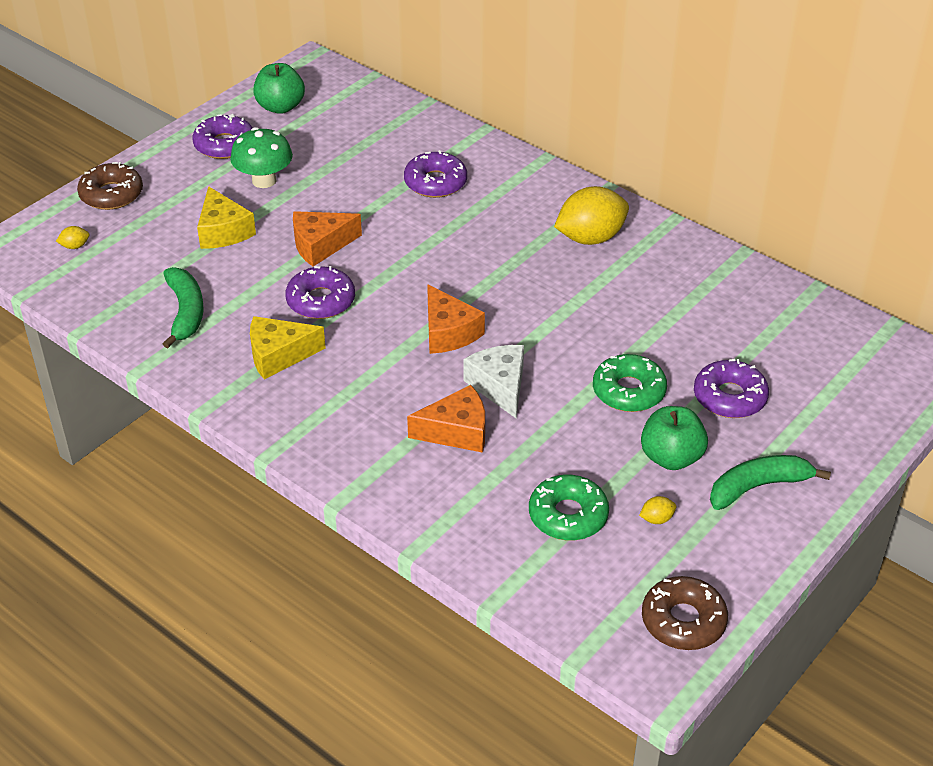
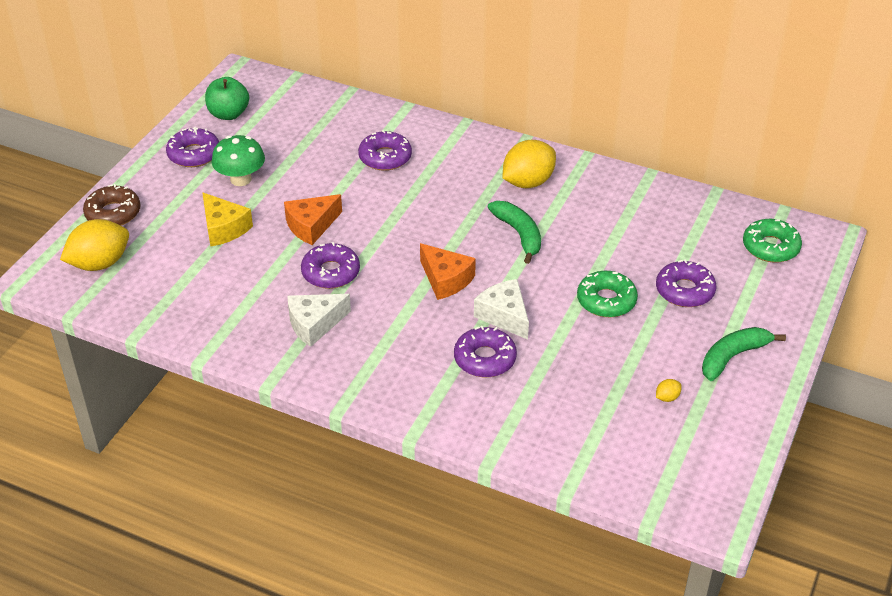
camera: 15 degrees left, 0 degrees up
yellow lemon [56,226,89,249] -> yellow lemon [60,219,129,271], size x2.49
green banana [163,267,204,348] -> green banana moved to [488,201,541,264]
yellow cheese [250,316,326,380] -> white cheese [287,294,351,347]
orange cheese [407,385,485,453] -> purple donut [454,326,517,377]
green donut [529,475,609,541] -> green donut moved to [743,219,802,263]
green apple [641,406,708,470] -> none
brown donut [642,576,728,650] -> none

